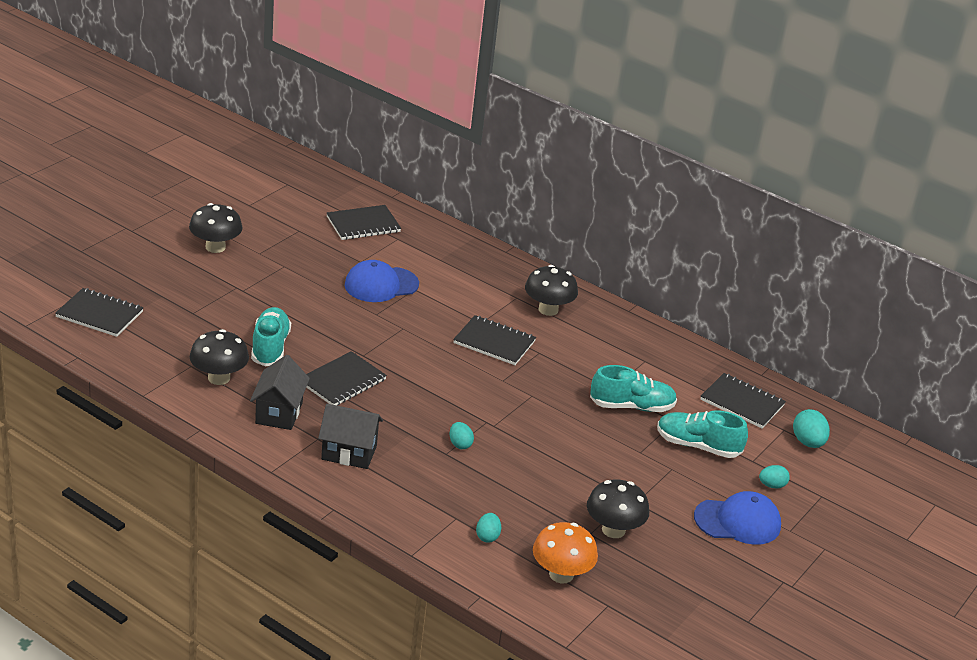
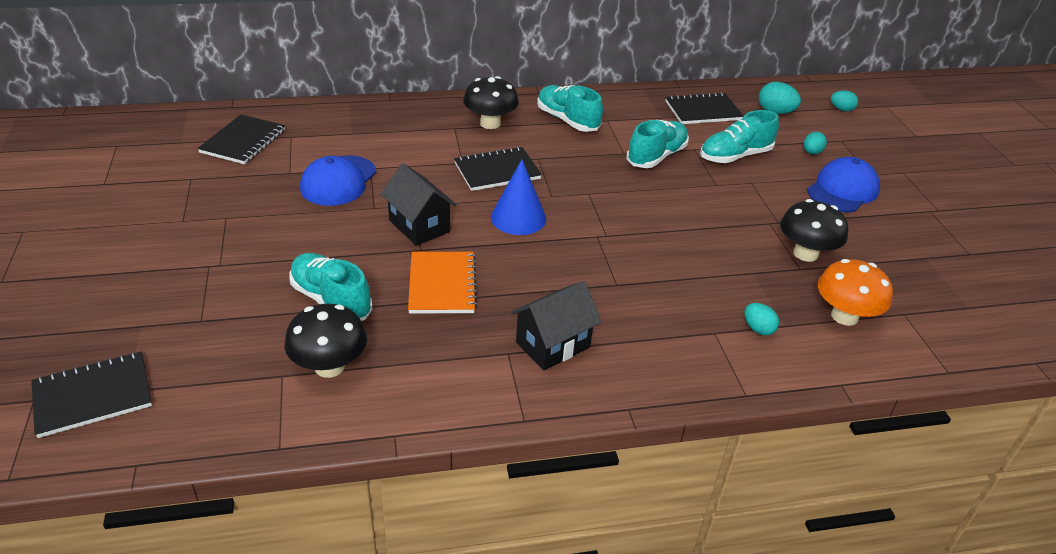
camera: 45 degrees left, 5 degrees up
black mushroom [189,203,243,253] -> none
black house [250,355,310,430] -> black house moved to [381,163,457,246]
black notebook [306,351,387,406] -> orange notebook [408,252,477,314]
turquoise egg [450,422,474,449] -> turquoise egg moved to [831,90,858,112]
none -> blue cone [491,159,546,235]
none -> turquoise shoe [537,85,603,132]

